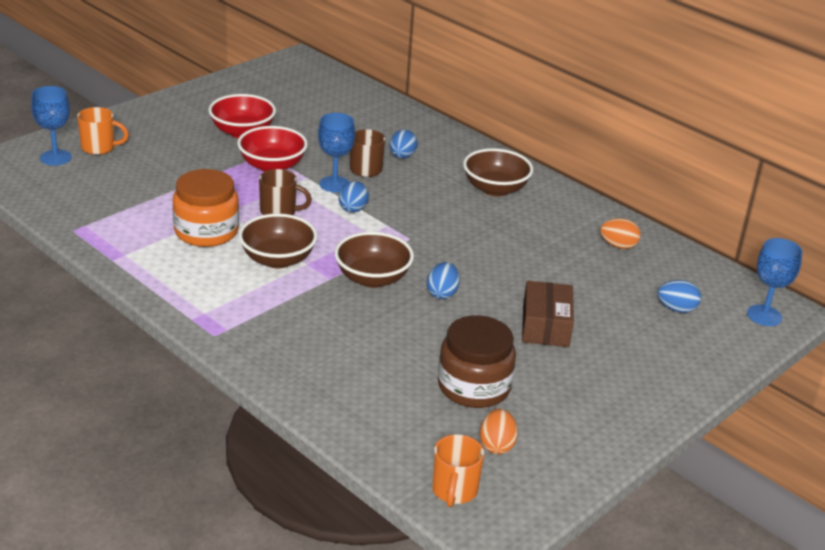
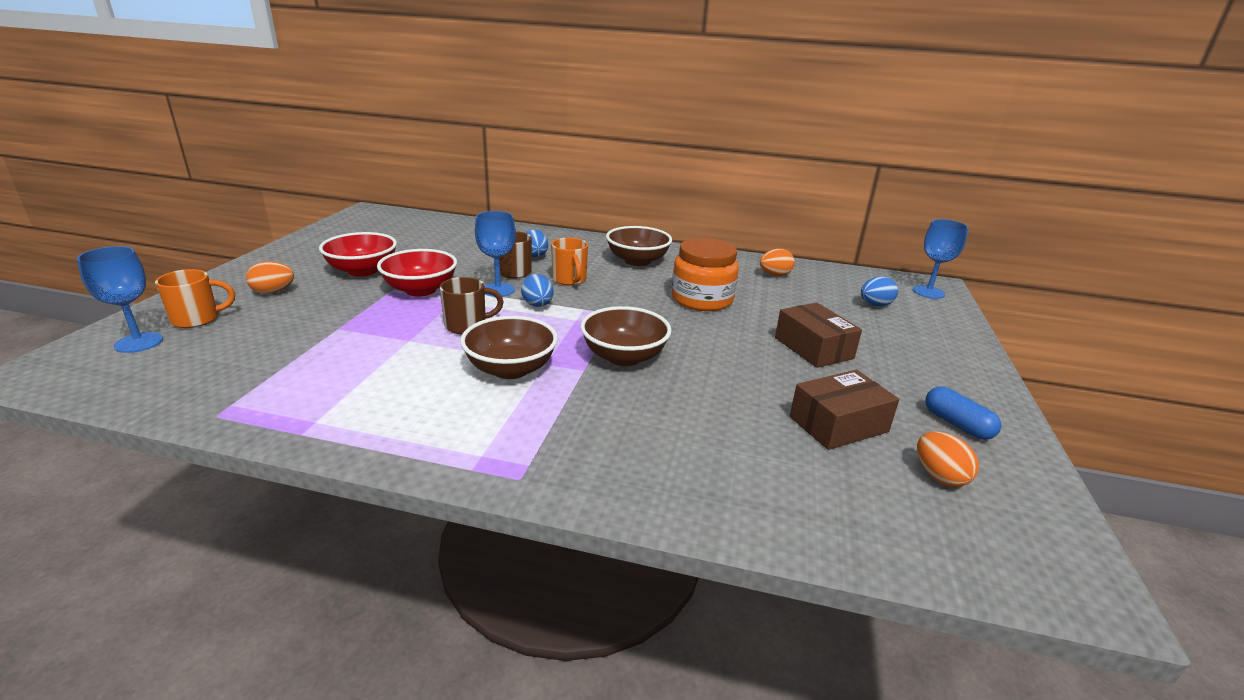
camera: 30 degrees left, 5 degrees down
orange jar [173,169,239,247] -> orange jar moved to [672,238,739,311]
blue egg [427,262,460,299] -> none
orange mug [432,434,484,507] -> orange mug moved to [551,238,588,286]
brown jar [438,315,516,408] -> brown box [790,370,899,450]
none -> orange egg [246,261,294,294]
none -> blue capsule [925,386,1001,440]

